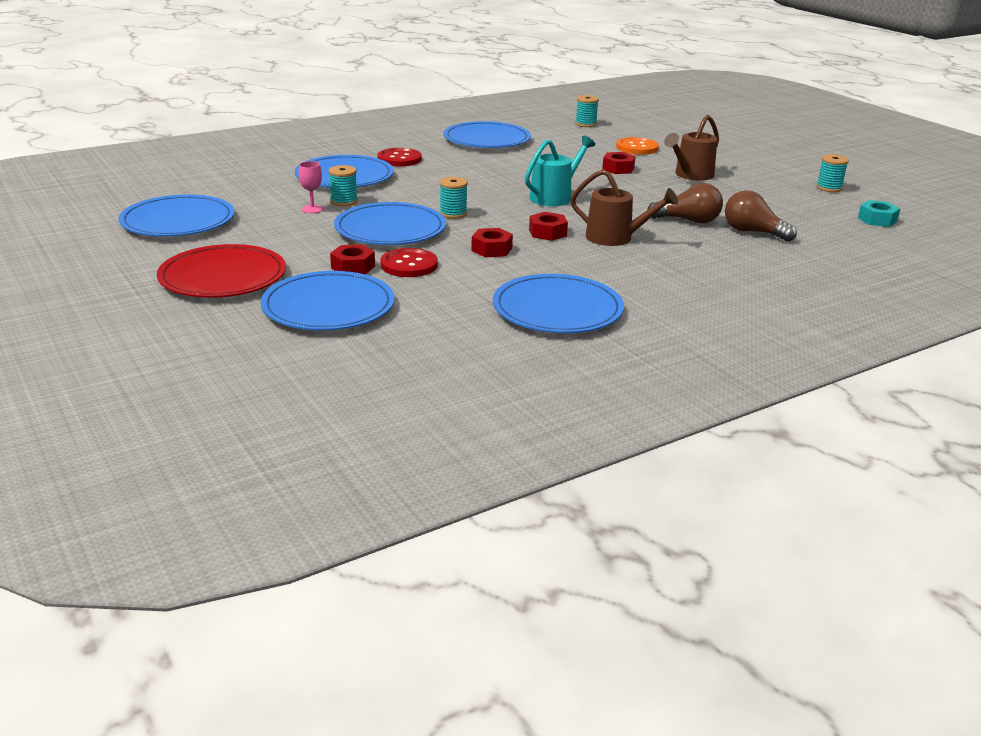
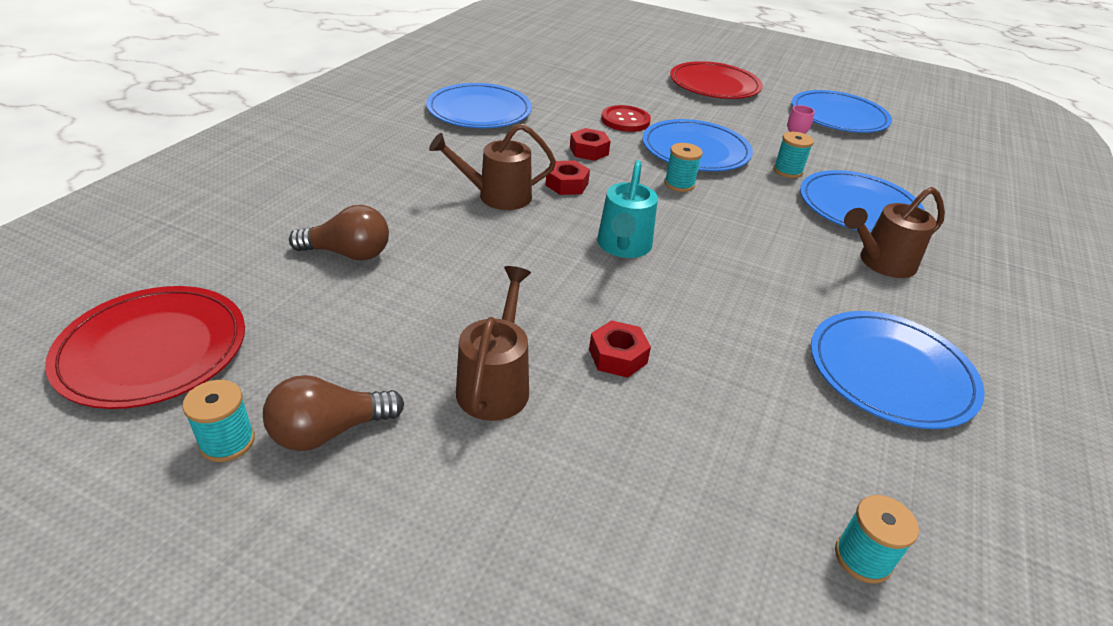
camera: 145 degrees right, 10 degrees up
blue plate [261,271,395,331] -> none
red nut [330,244,375,275] -> none
red button [377,148,422,166] -> brown watering can [844,187,945,278]
orange button [616,137,659,155] -> none
brown light bulb [647,183,723,223] -> brown light bulb moved to [263,375,404,451]
turquoise nut [858,200,900,227] -> red plate [45,286,245,409]

